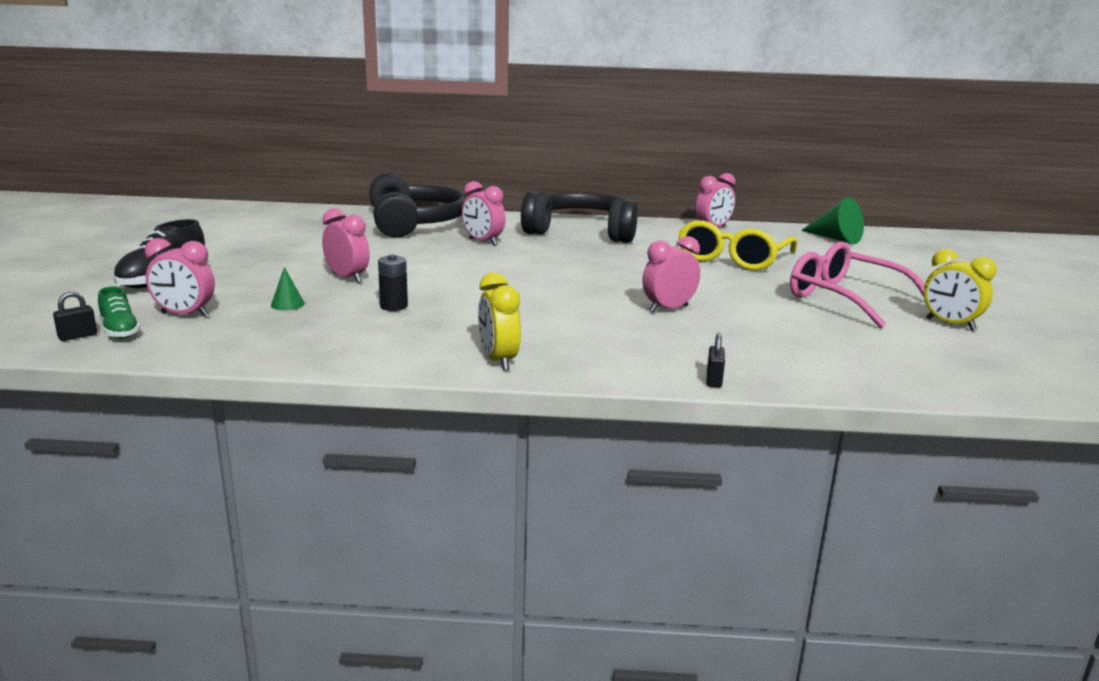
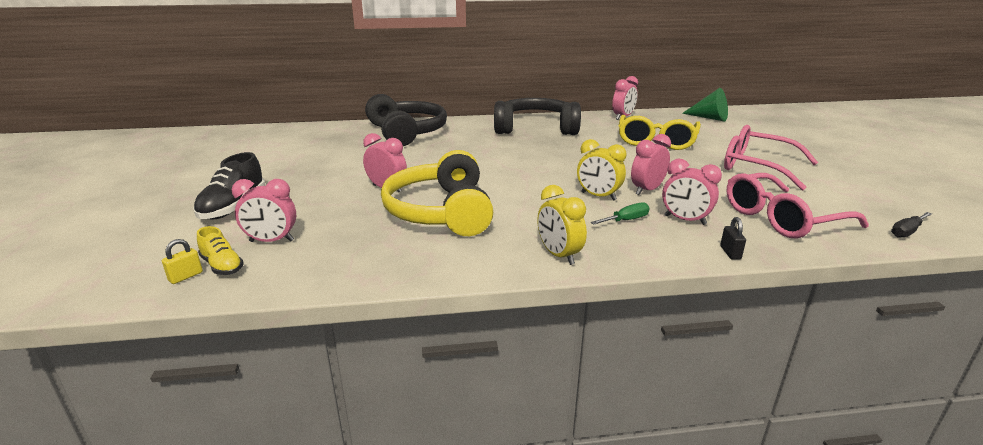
camera: 10 degrees left, 5 degrees up
black padlock [53,292,97,341] -> yellow padlock [162,239,203,284]
green shoe [98,286,140,339] -> yellow shoe [197,226,244,275]
green cone [271,267,305,310] -> none
black battery [378,255,408,311] -> yellow headphones [381,150,493,236]
pink clock [462,181,506,246] -> pink clock moved to [662,159,722,225]
yellow clock [924,249,997,331] -> yellow clock moved to [577,139,626,201]
none -> green screwdriver [591,202,650,225]
none -> pink glasses [726,173,869,239]
none -> black screwdriver [891,212,932,238]

